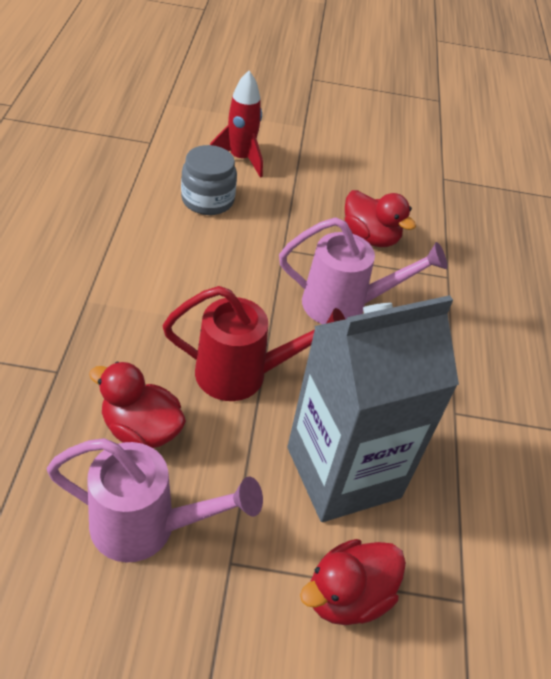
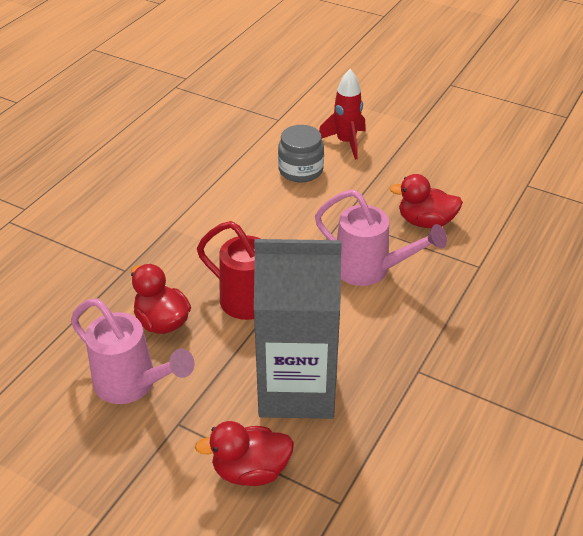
camera: 30 degrees right, 5 degrees down
red duck [345,190,416,247] -> red duck turned 120 degrees clockwise [389,174,463,228]

